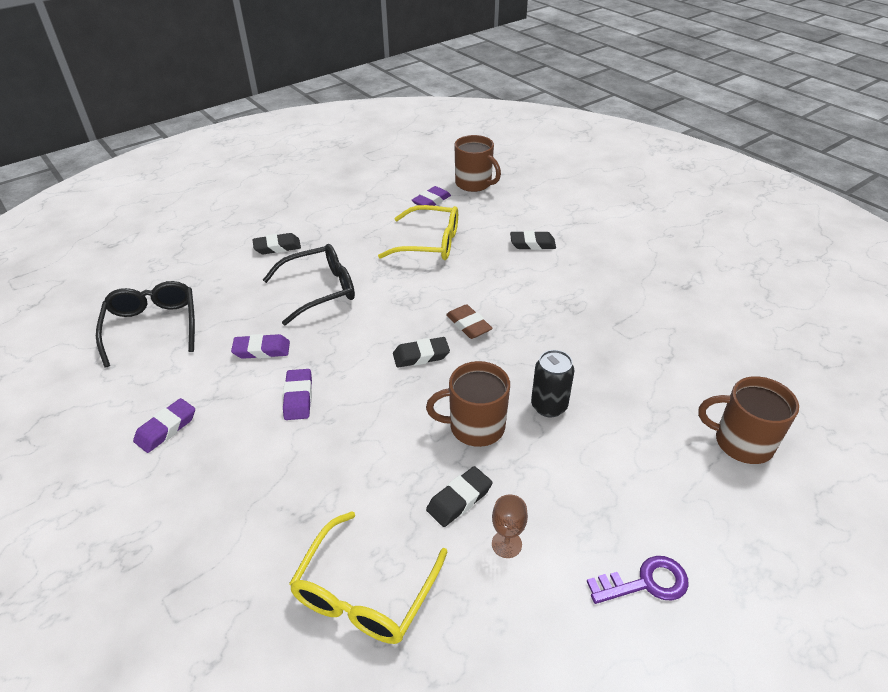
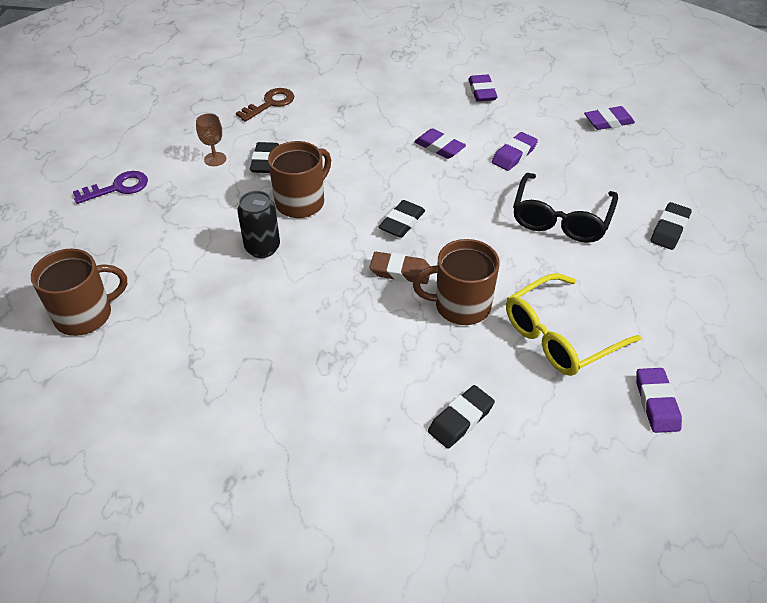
camera: 135 degrees right, 5 degrees up
black glasses [96,281,195,367] -> purple eraser [584,106,635,130]
yellow glasses [289,511,447,644] -> brown key [236,88,294,122]
brown mug [454,135,501,192] -> brown mug moved to [413,239,500,325]
purple key [587,556,688,604] -> purple key turned 150 degrees counterclockwise [73,171,148,204]

